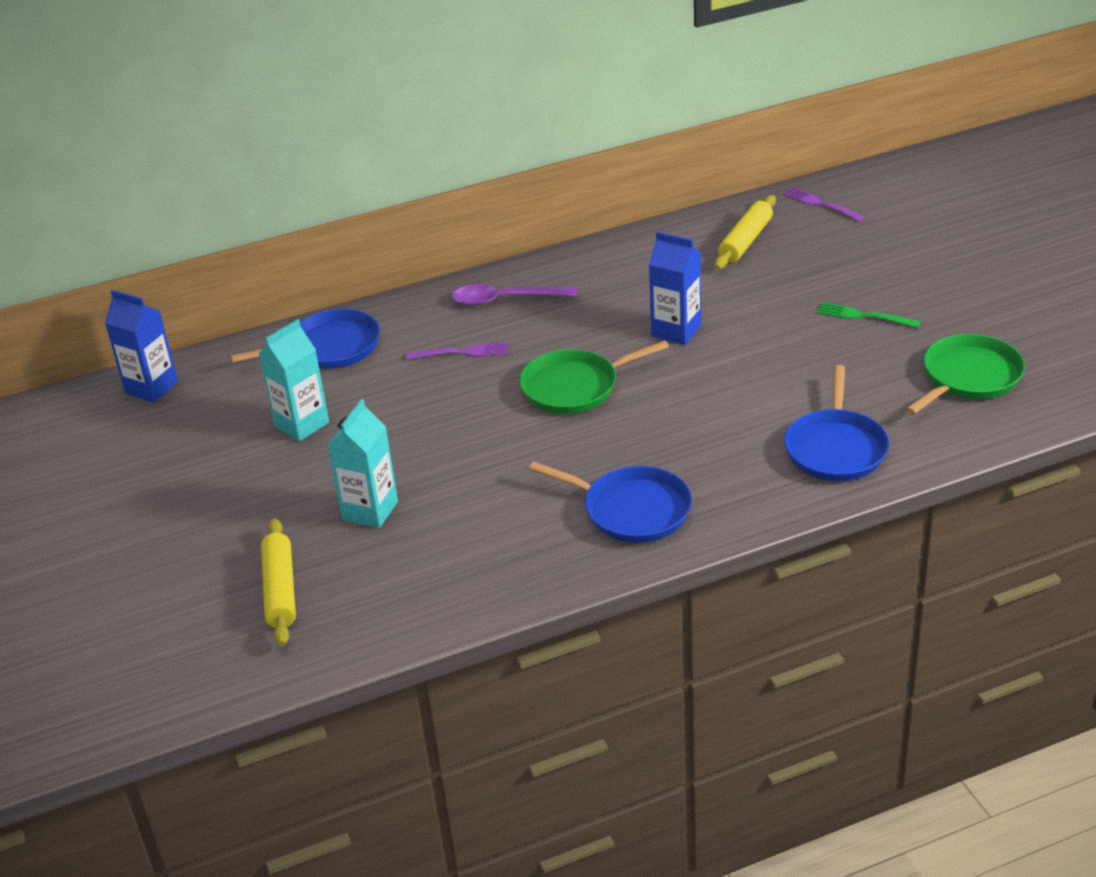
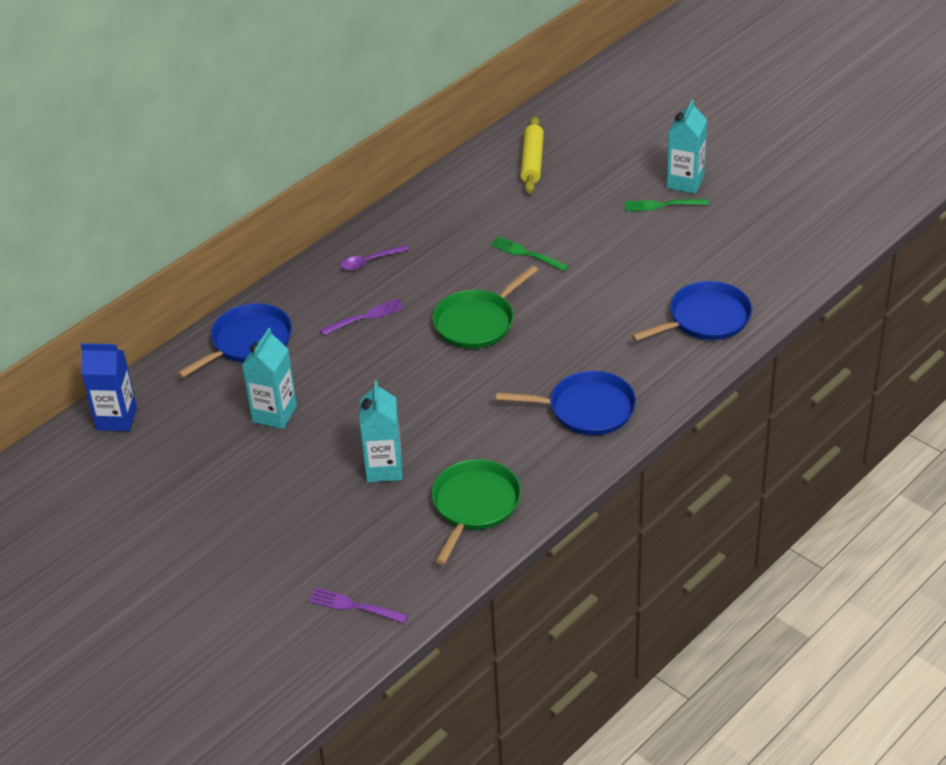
camera: 25 degrees left, 5 degrees up
yellow rolling pin [261,518,296,646] -> none
purple spoon [452,284,577,306] -> purple spoon [340,245,409,271], size x0.66
blue carton [649,231,701,345] -> green fork [491,237,568,271]
purple fork [783,187,865,222] -> purple fork moved to [308,587,408,623]
blue pan [784,365,889,481] -> blue pan turned 105 degrees counterclockwise [631,281,752,341]
green pan [906,334,1025,415] -> green pan moved to [431,459,521,564]
none -> turquoise carton [667,100,707,194]

